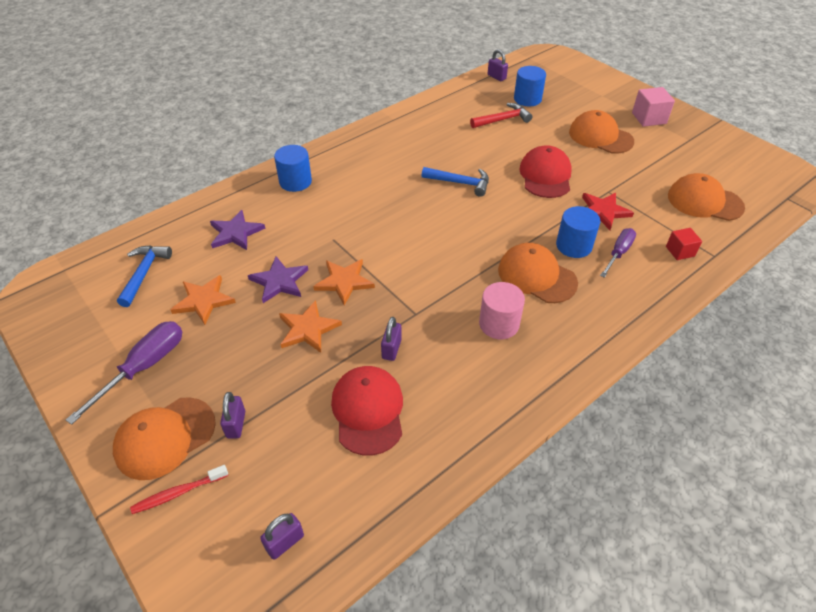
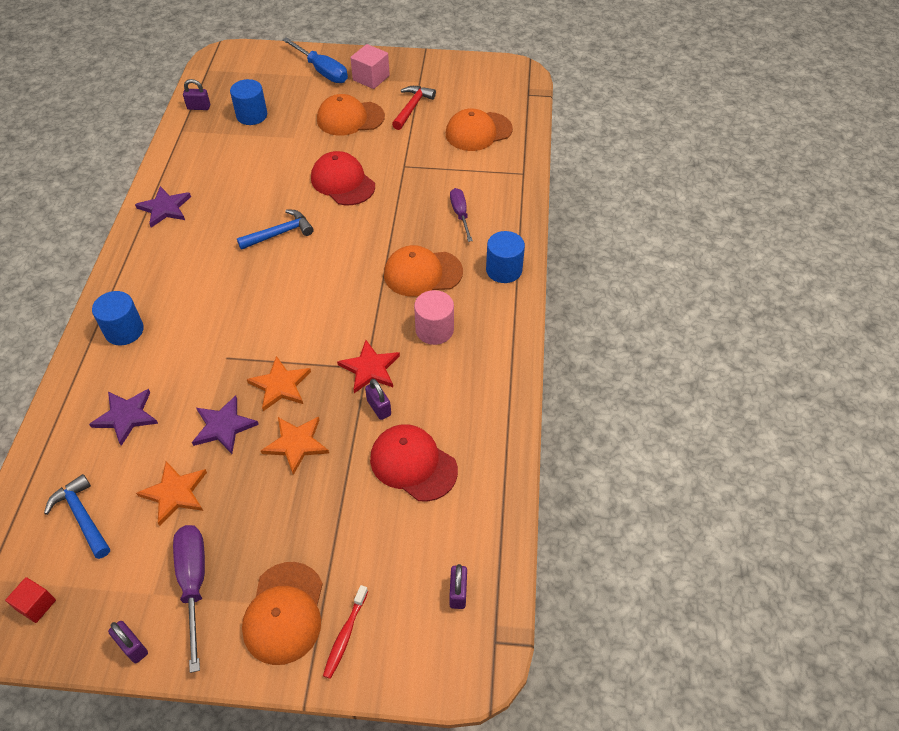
camera: 45 degrees left, 5 degrees up
purple padlock [220,392,245,438] -> purple padlock moved to [108,621,148,663]
red hammer [470,103,532,128] -> red hammer moved to [392,86,436,130]
blue cylinder [556,206,600,258] -> blue cylinder moved to [486,231,525,283]
red star [582,193,634,230] -> red star moved to [337,340,400,393]
red cube [666,228,702,260] -> red cube moved to [5,577,56,623]
none -> purple star [135,186,191,227]
none -> blue screwdriver [282,37,348,83]

